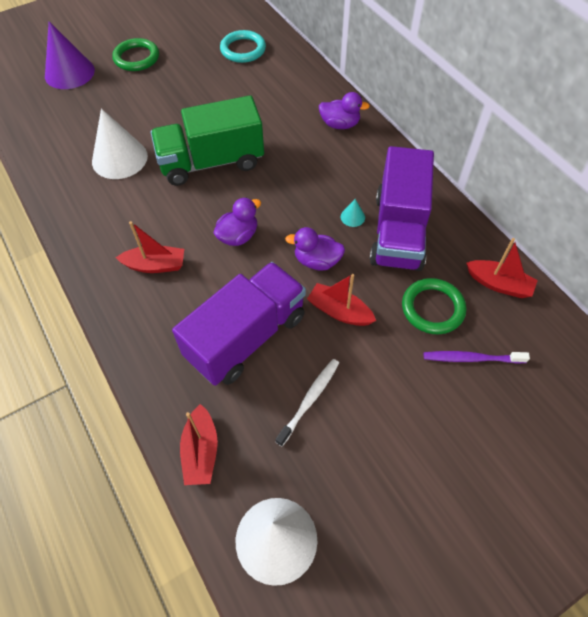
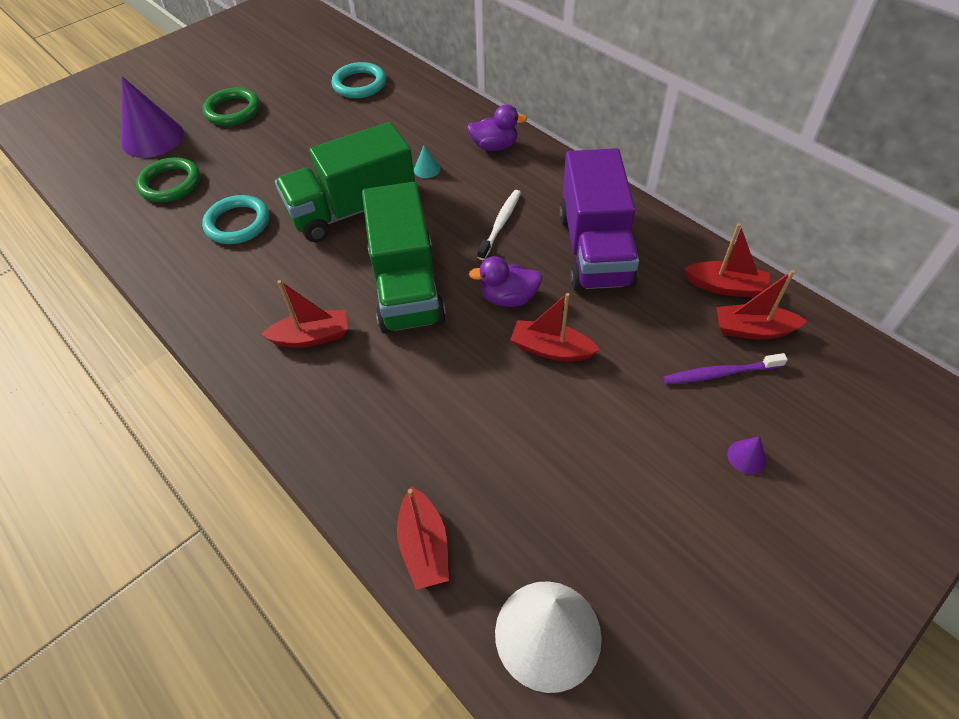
camera: 10 degrees left, 5 degrees down
white cone [92,109,148,179] -> turquoise ring [202,195,269,244]
purple truck [172,262,306,386] -> none
purple duck [213,197,261,246] -> green truck [362,182,446,334]
white toothbrush [275,359,339,447] -> white toothbrush moved to [477,190,521,260]
turquoise cone [341,199,365,227] -> turquoise cone moved to [414,145,440,178]
green ring [402,278,466,334] -> green ring moved to [136,157,200,202]
none -> red boat [716,270,807,340]
none -> purple cone [727,436,767,474]

